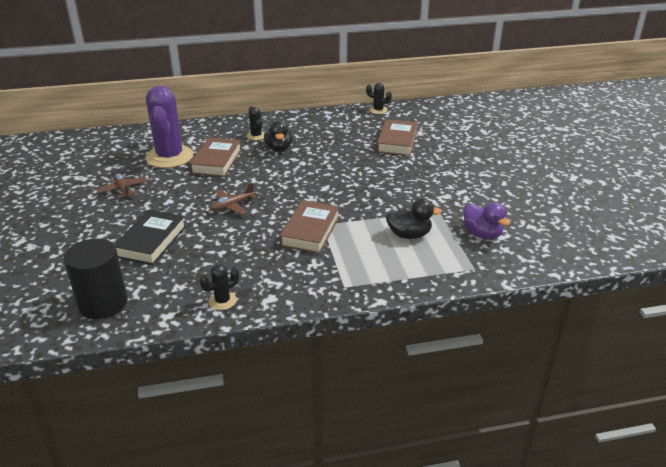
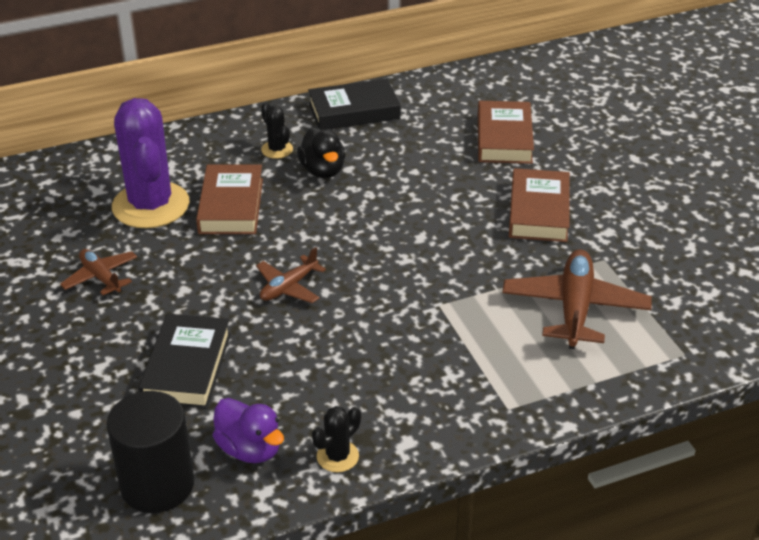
camera: 10 degrees left, 5 degrees up
brown book [280,200,340,254] -> brown book moved to [509,168,570,242]
black cactus [366,83,392,114] -> none
black duck [386,198,442,239] -> brown plane [502,249,652,349]
purple duck [463,202,510,239] -> purple duck moved to [213,398,284,463]
none -> black book [308,79,400,130]

